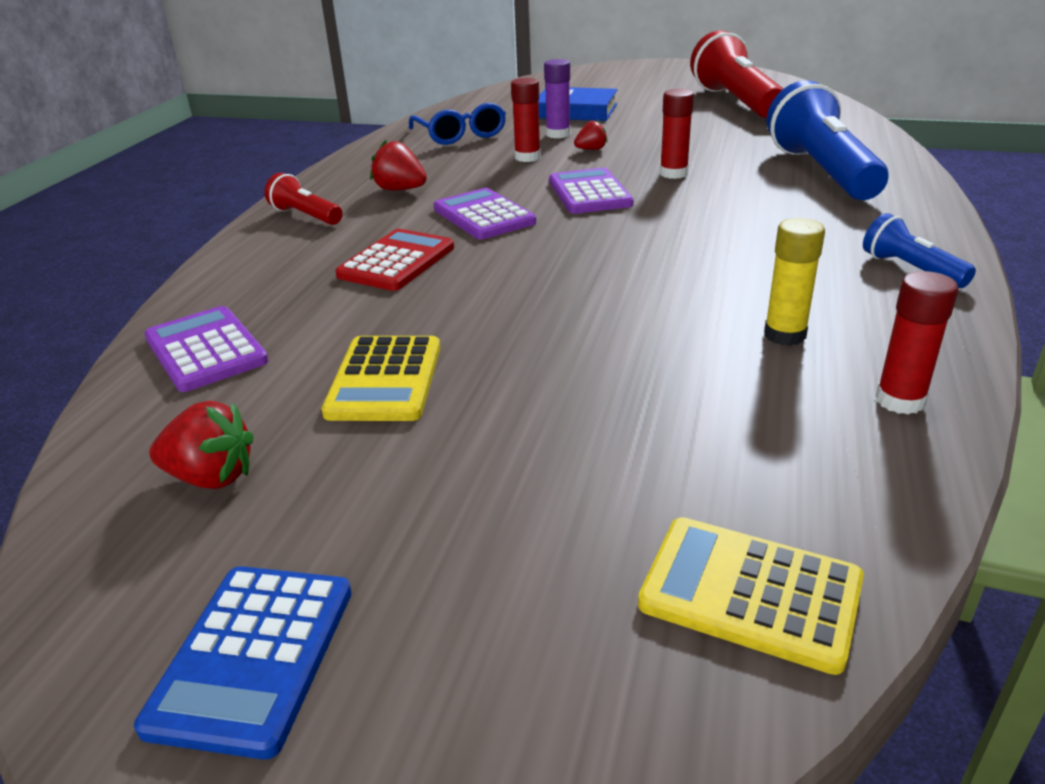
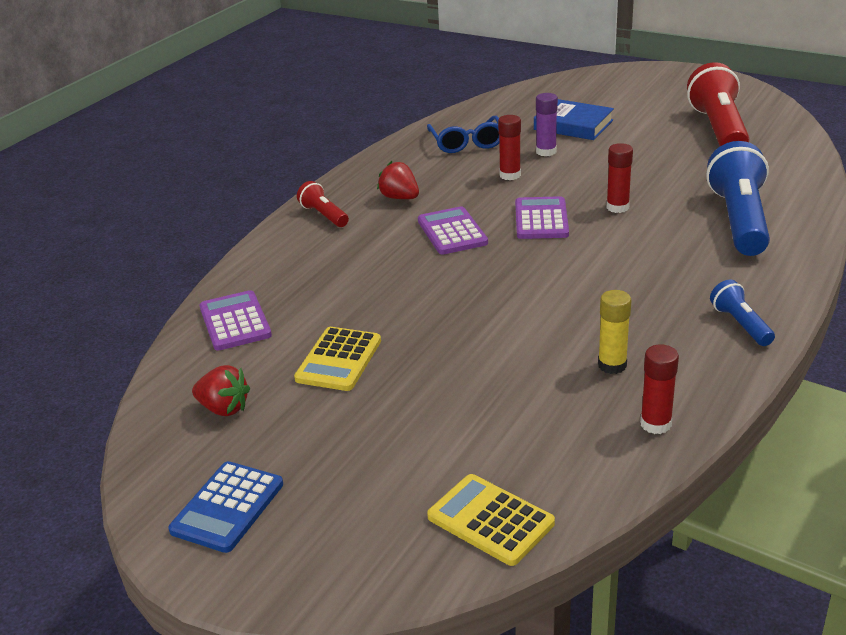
camera: 15 degrees right, 0 degrees up
red calculator [335,229,454,291] -> none
red strawberry [574,120,608,150] -> none

